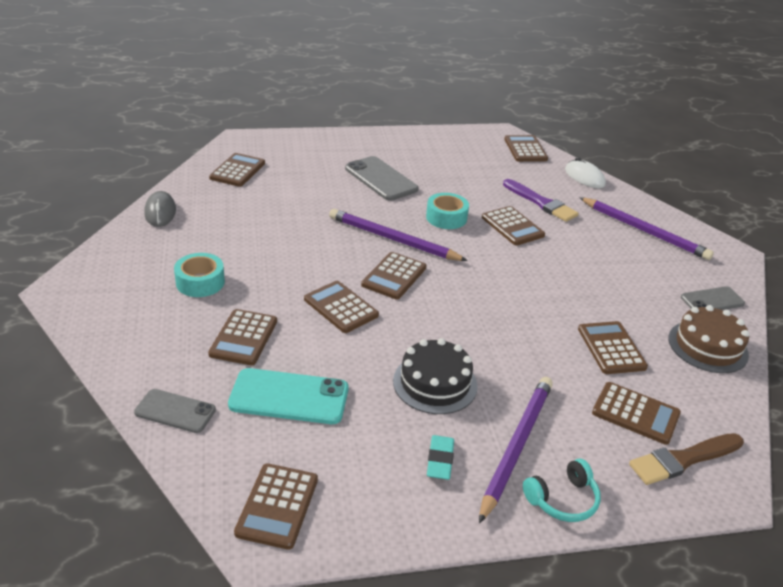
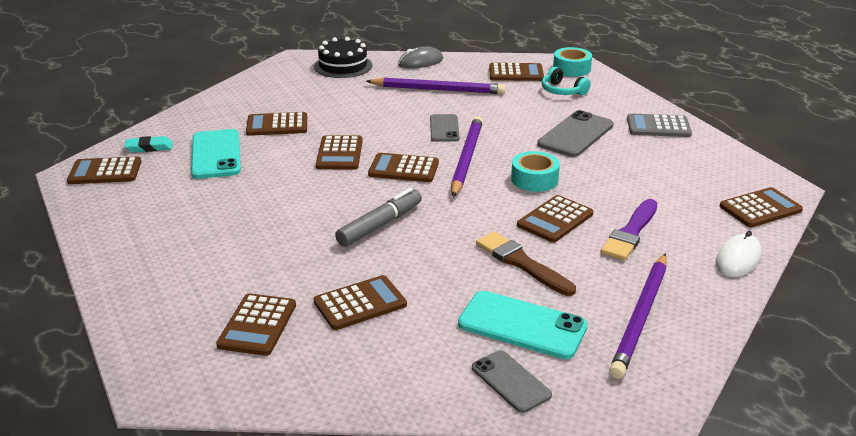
camera: 75 degrees right, 5 degrees down
grey phone [134,389,216,433] -> grey phone moved to [430,114,460,142]
turquoise tape [174,253,225,297] -> turquoise tape moved to [553,47,592,77]
brown calculator [304,281,379,333] -> brown calculator turned 150 degrees clockwise [316,135,363,170]
black cake [393,338,478,414] -> black cake moved to [314,37,372,78]
turquoise eraser [427,435,454,480] -> turquoise eraser moved to [124,136,173,152]
purple pencil [479,377,553,524] -> purple pencil moved to [366,78,506,94]
turquoise headphones [523,459,601,522] -> turquoise headphones moved to [542,67,591,95]
brown brush [629,433,744,485] -> brown brush moved to [476,232,576,296]
brown cake [668,305,750,373] -> none
none -> grey marker [335,188,422,247]
none -> turquoise phone [458,291,588,359]
none -> grey calculator [627,113,692,137]

